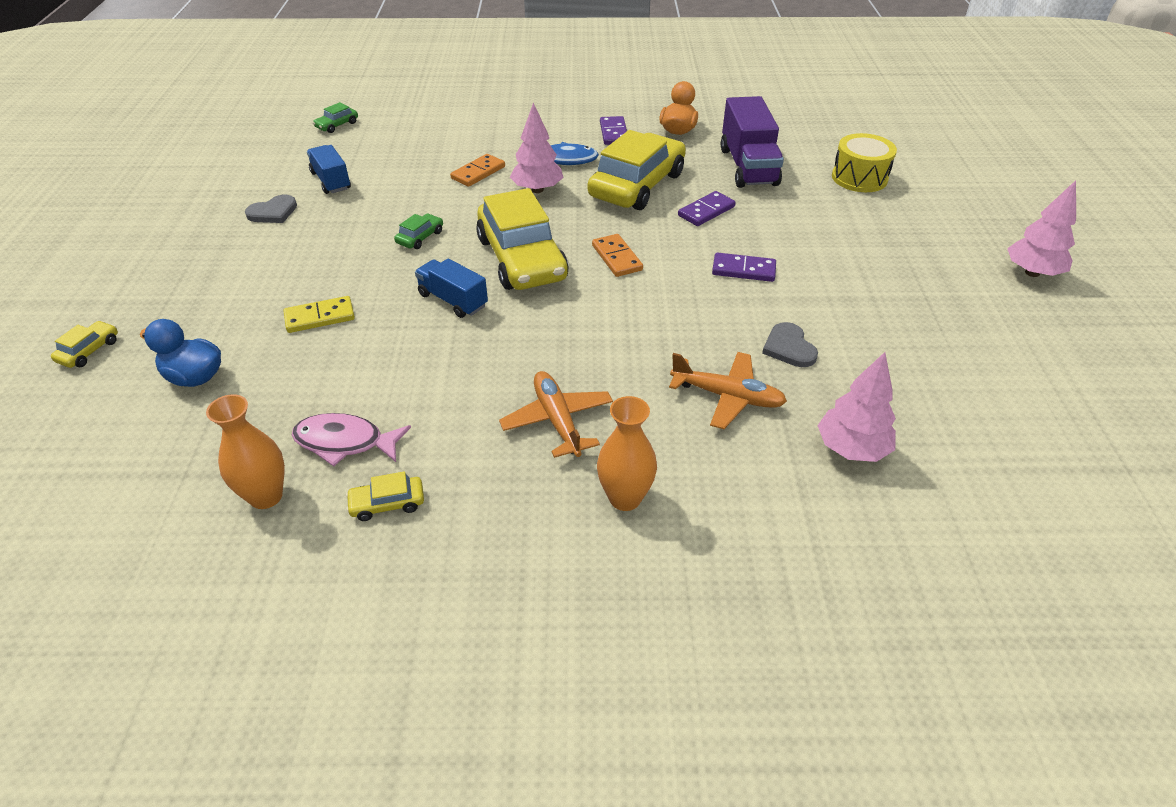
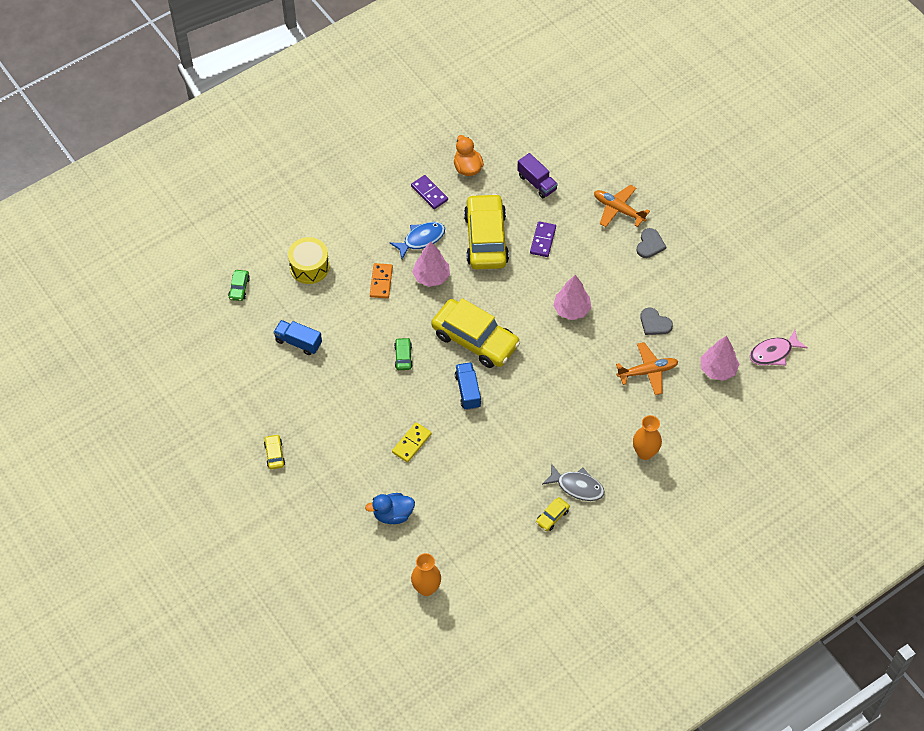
camera: 35 degrees left, 15 degrees up
yellow car [51,321,118,368] -> yellow car moved to [264,434,285,470]
orange vase [206,394,285,509] -> orange vase moved to [411,553,441,596]
grey heart [245,195,297,223] -> grey heart moved to [637,228,666,258]
pink fish [292,413,411,466] -> pink fish moved to [749,330,808,366]
blue truck [415,258,488,318] -> blue truck turned 75 degrees clockwise [455,362,481,410]
orange plane [499,371,613,458] -> orange plane moved to [594,185,650,227]
orange domino [592,234,643,277] -> none
purple domino [712,252,776,282] -> none
purple truck [721,96,784,188] -> purple truck [517,153,558,198], size x0.61
yellow drum [832,133,897,192] -> yellow drum moved to [288,237,329,284]
pink tree [1007,180,1076,277] -> pink tree moved to [553,275,591,320]
none -> grey fish [542,463,605,501]

